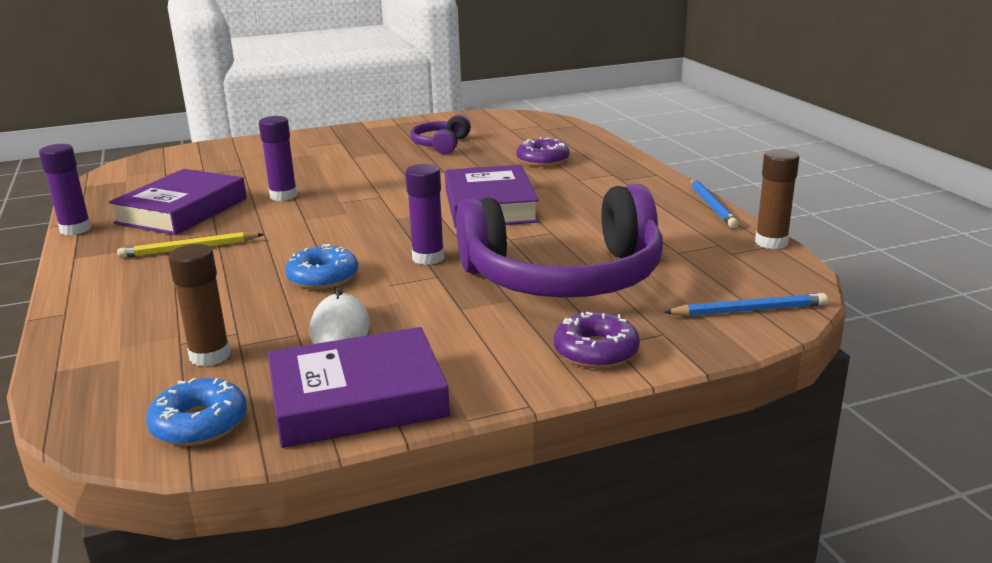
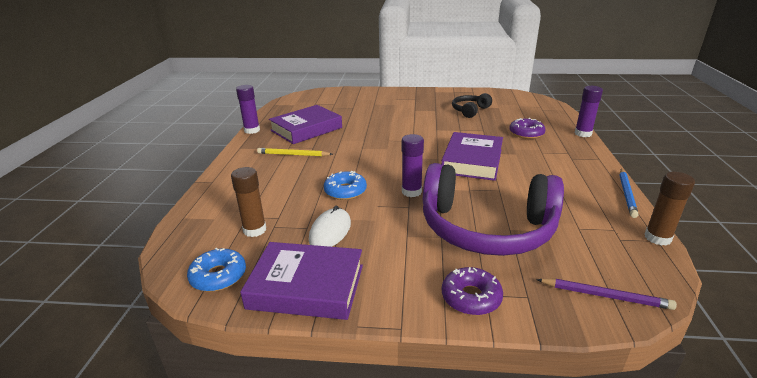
camera: 25 degrees right, 5 degrees up
purple glue stick [259,116,297,201] -> purple glue stick moved to [575,86,603,137]
purple headphones [410,115,471,154] -> black headphones [452,93,492,118]
blue pencil [664,293,828,316] -> purple pencil [536,279,677,310]

